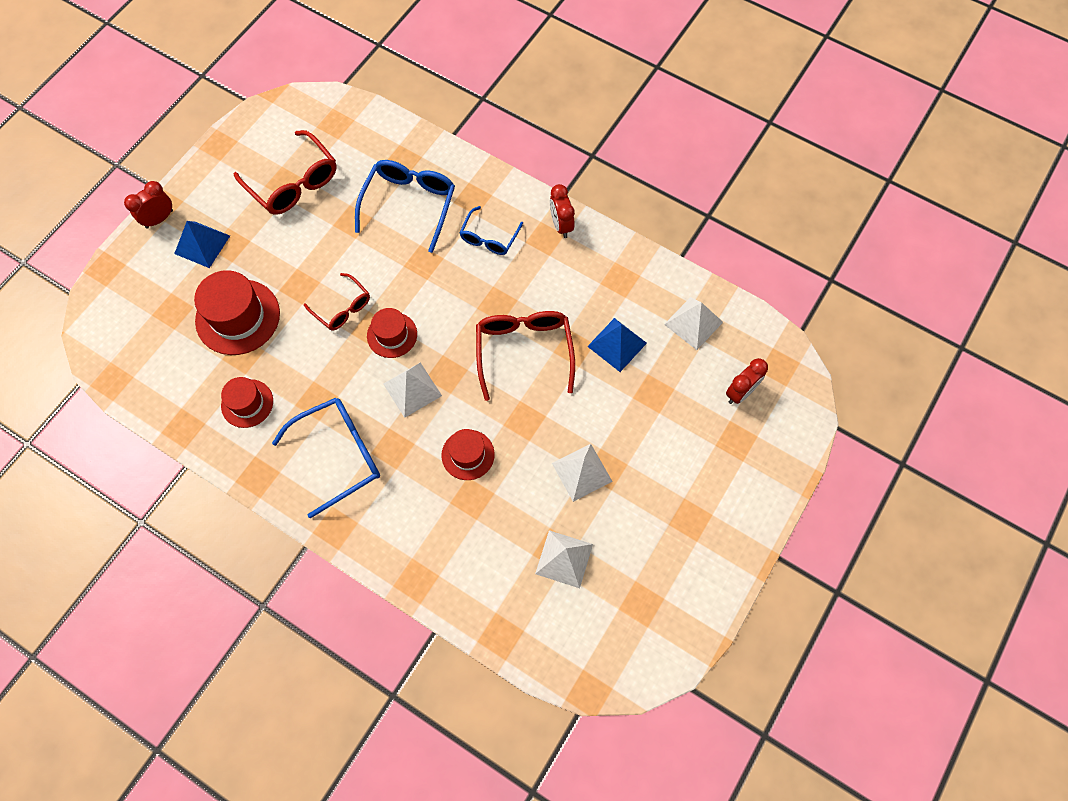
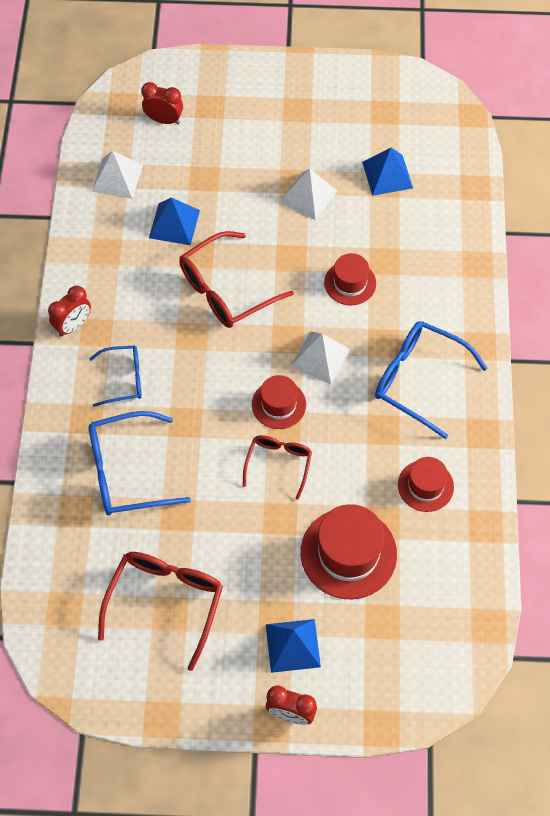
camera: 120 degrees left, 5 degrees down
white pyramid [535,530,593,588] -> blue pyramid [362,148,413,196]

